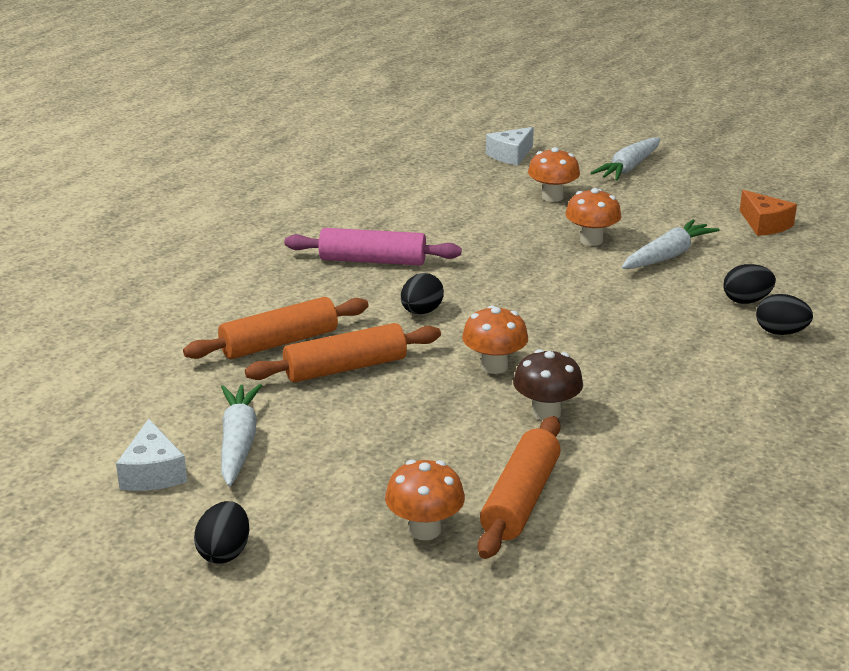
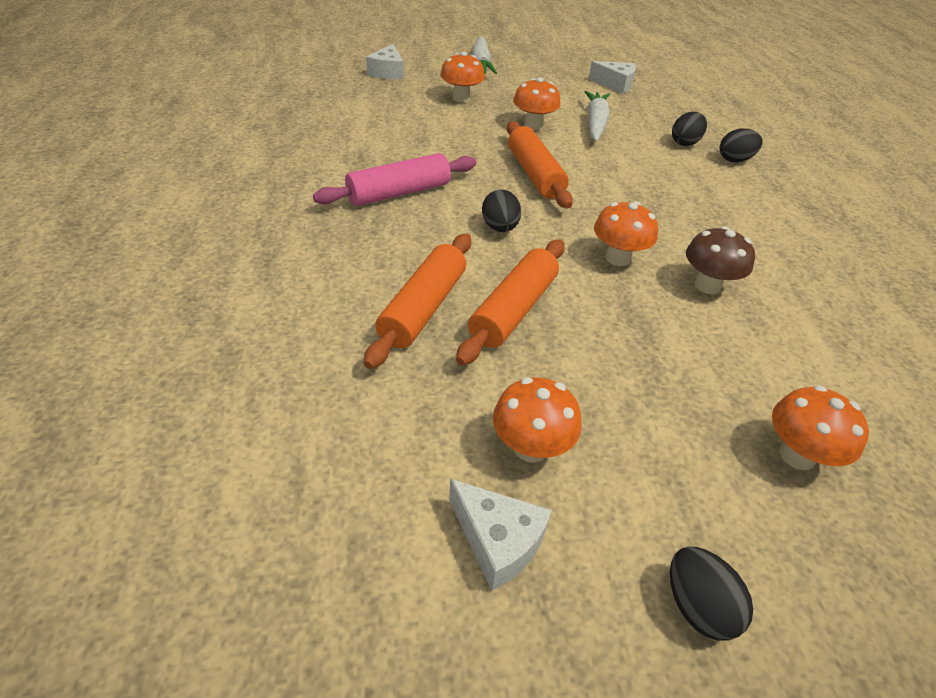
camera: 40 degrees left, 15 degrees up
white carrot [221,384,262,486] -> orange mushroom [493,377,582,463]
orange rolling pin [478,416,561,559] -> orange rolling pin moved to [507,121,573,208]
orange cheese [740,190,797,236] -> white cheese [588,61,636,94]

